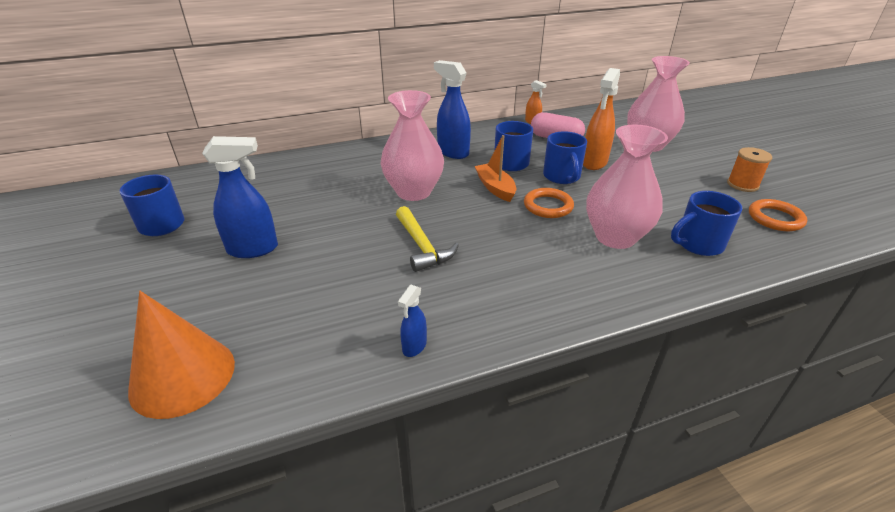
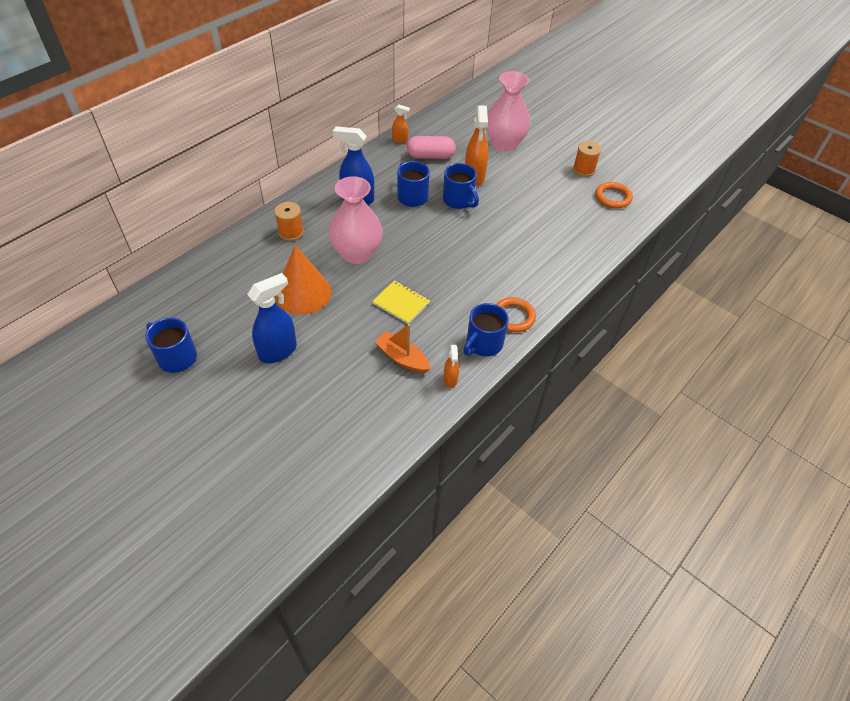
camera: 30 degrees left, 15 degrees up
orange cone [128,291,235,419] -> orange cone moved to [275,245,331,315]
yellow hammer [396,206,459,272] -> yellow notebook [372,280,430,324]
blue spray bottle [398,285,427,357] -> orange spray bottle [444,345,459,388]
orange boat [475,135,517,202] -> orange boat moved to [375,324,430,373]
orange ring [524,188,574,218] -> orange ring moved to [496,297,536,332]
pink vase [586,125,668,249] -> none
blue mug [671,191,742,256] -> blue mug moved to [463,303,509,356]
none -> orange spool [274,202,304,241]

